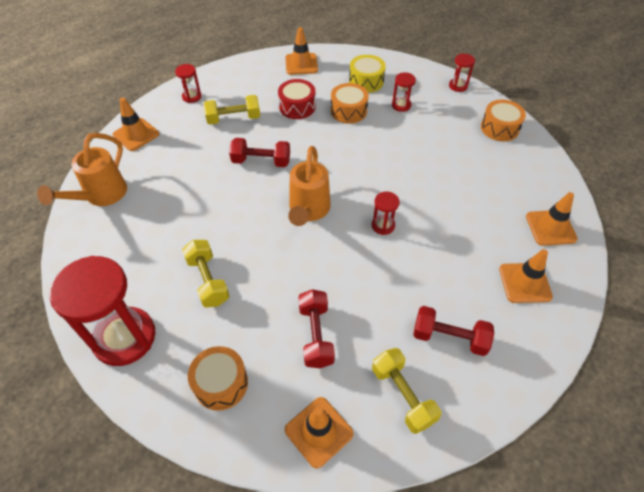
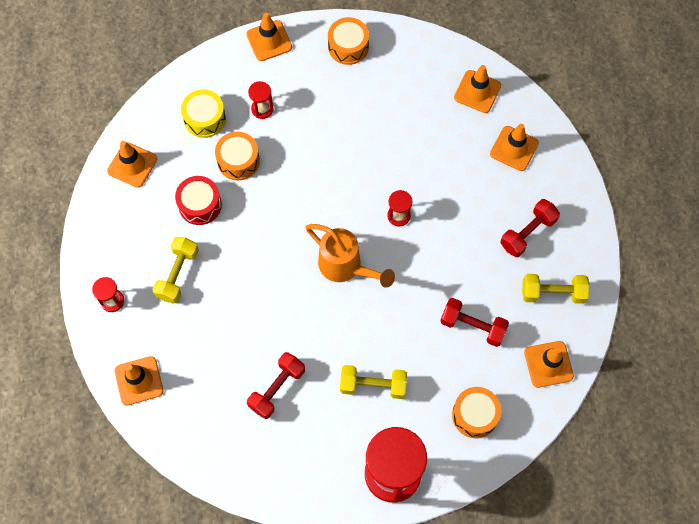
camera: 60 degrees left, 15 degrees up
orange watering can [37,133,127,206] -> none
red dumbbell [229,138,290,167] -> red dumbbell moved to [247,352,305,419]
red hourglass [449,53,475,92] -> orange traffic cone [246,13,292,61]

